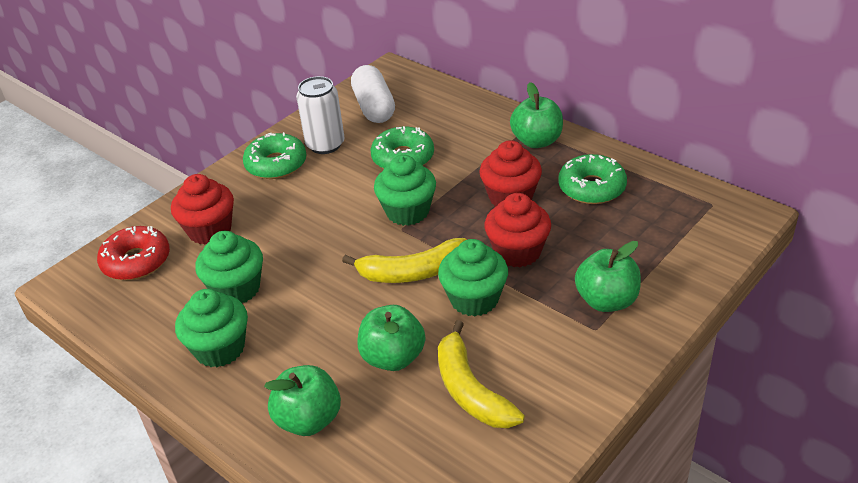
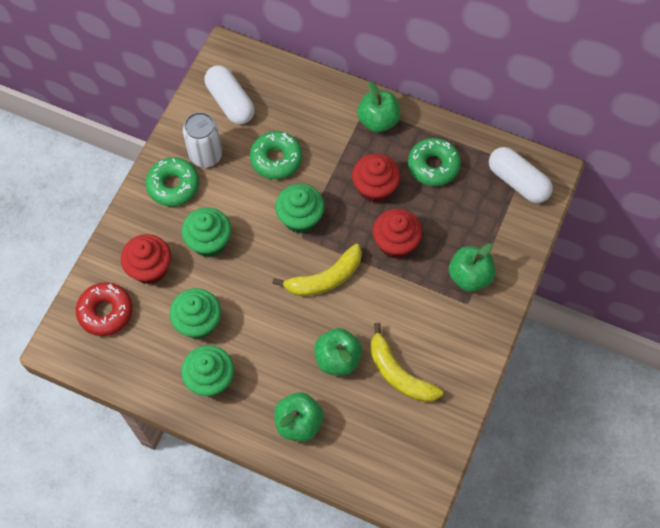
camera: 20 degrees left, 25 degrees up
green cupcake [438,239,508,317] -> green cupcake moved to [181,207,231,257]
none -> white capsule [489,147,553,203]

